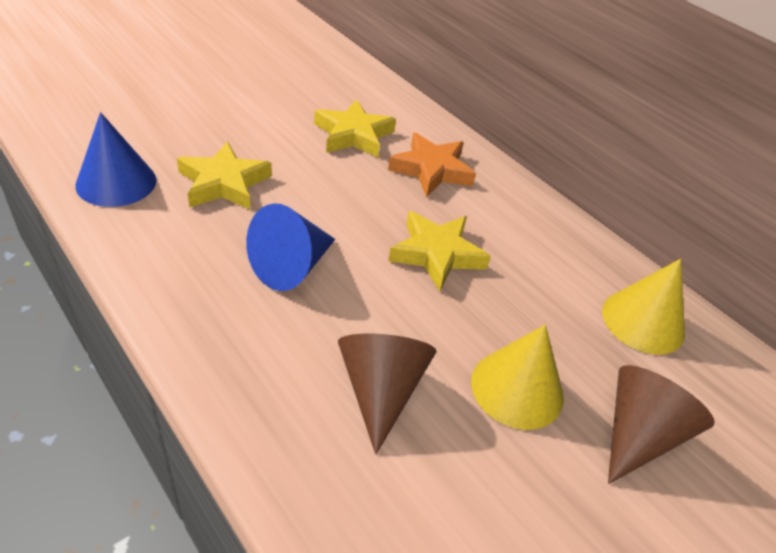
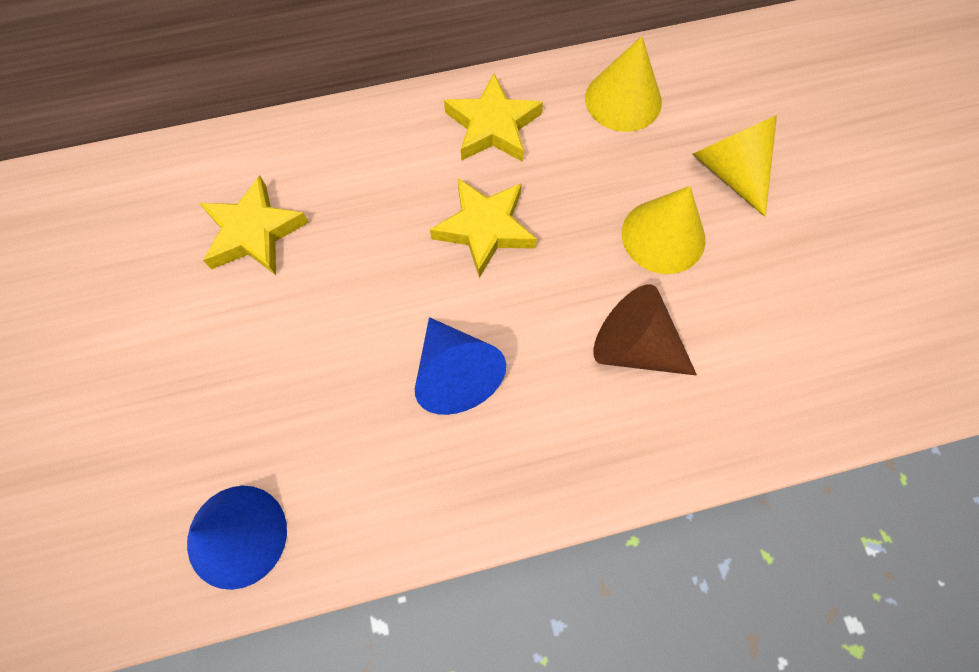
camera: 60 degrees left, 25 degrees up
yellow star [177,141,272,209] -> yellow star moved to [444,73,543,162]
orange star [388,133,476,197] -> none
brown cone [608,365,715,484] -> yellow cone [693,115,777,217]

